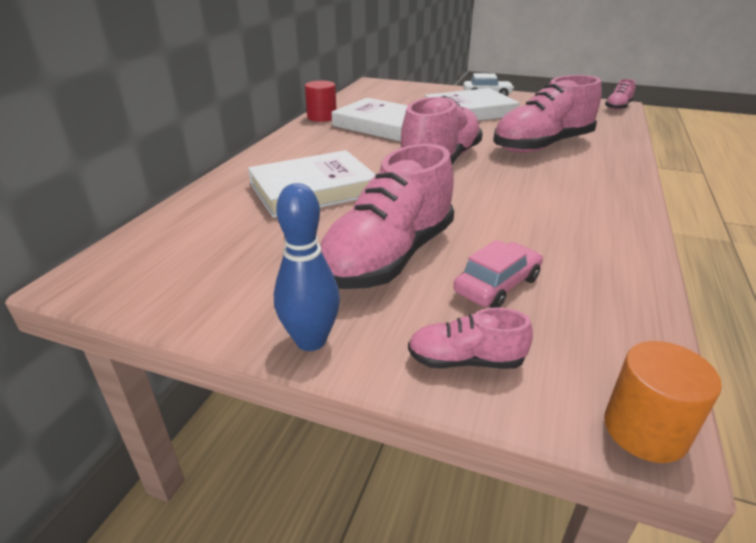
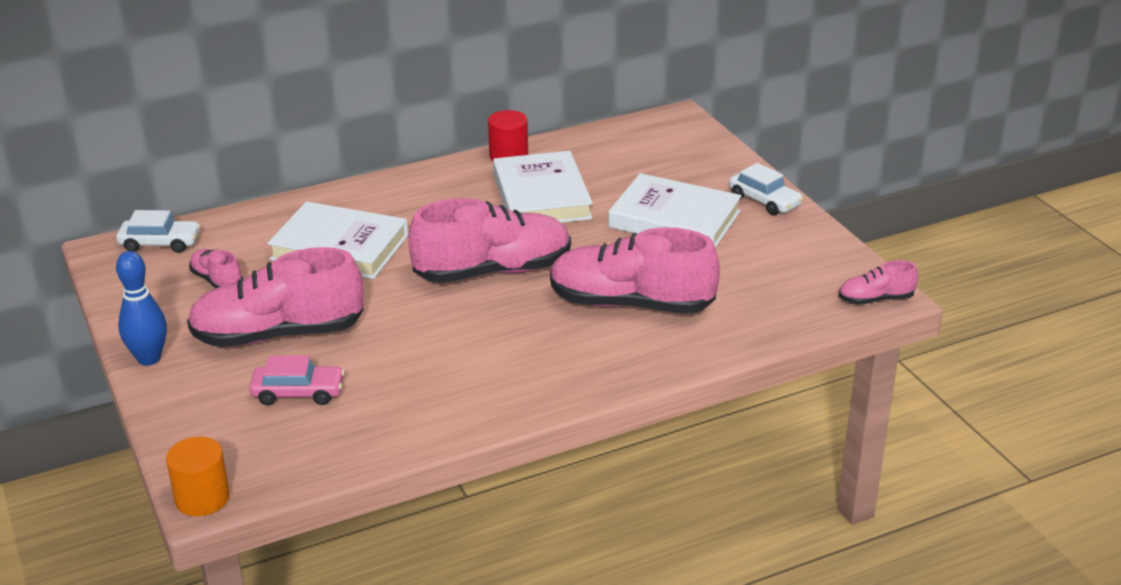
camera: 45 degrees right, 0 degrees up
pink shoe [408,307,533,369] -> pink shoe moved to [189,249,243,289]
none -> white car [116,210,200,253]

